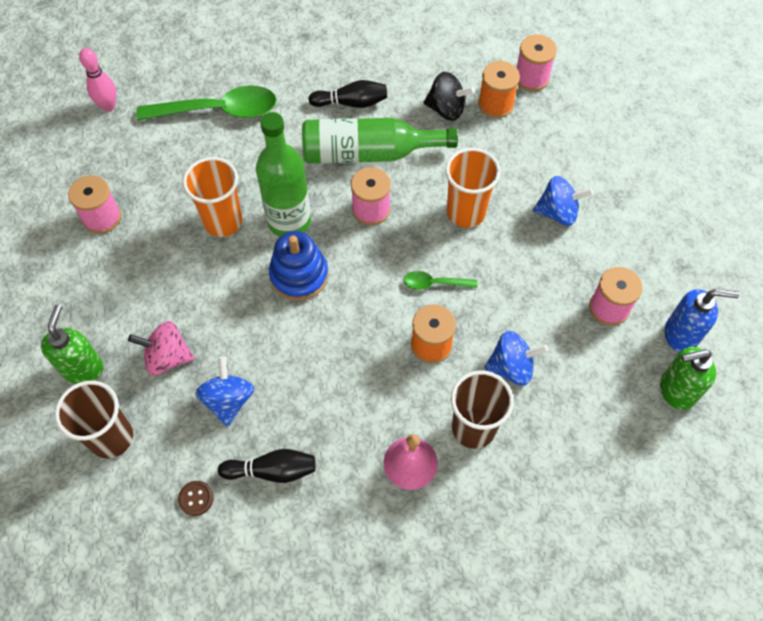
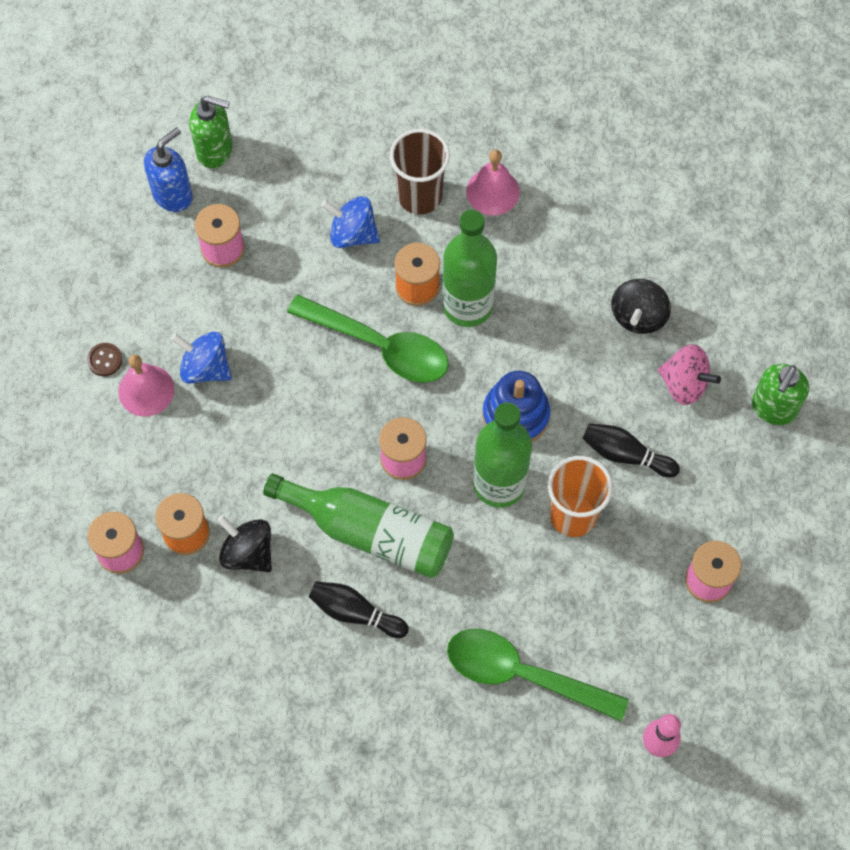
camera: 155 degrees left, 5 degrees up
brown cup [55,381,133,459] -> none
brown button [178,481,214,516] -> brown button moved to [87,343,122,376]
blue spinning top [195,357,254,427] -> black spinning top [611,279,671,334]
black bowling pin [218,449,316,483] -> black bowling pin moved to [583,423,680,478]
green spoon [404,271,477,290] -> green spoon [287,294,449,383], size x2.10
orange cup [445,148,500,228] -> none
blue soap dispenser [665,289,739,352] -> blue soap dispenser turned 105 degrees clockwise [144,127,193,212]
none -> pink bell [118,355,174,417]
none -> green bottle [442,209,497,327]

